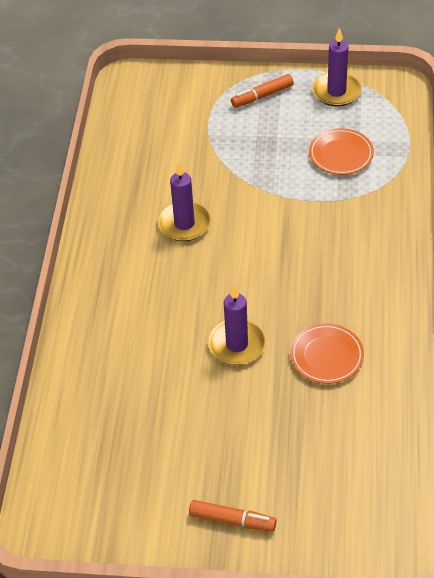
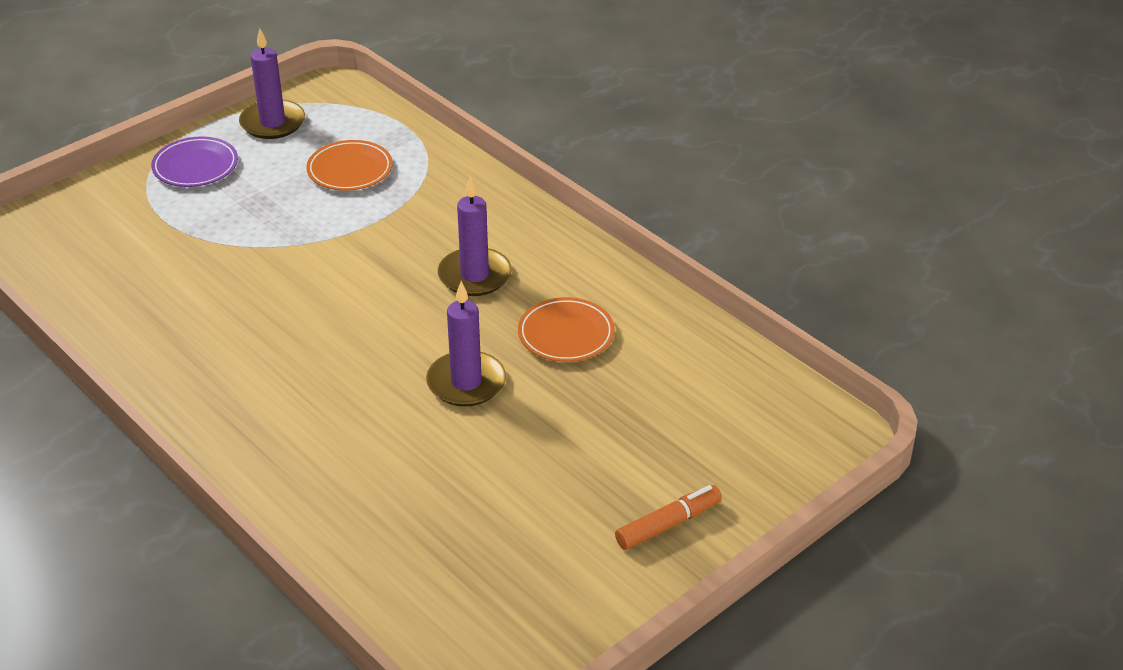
camera: 50 degrees left, 10 degrees down
purple candle [158,162,211,241] -> purple candle moved to [438,176,512,296]
orange marker [231,74,294,108] -> purple plate [151,136,238,187]

